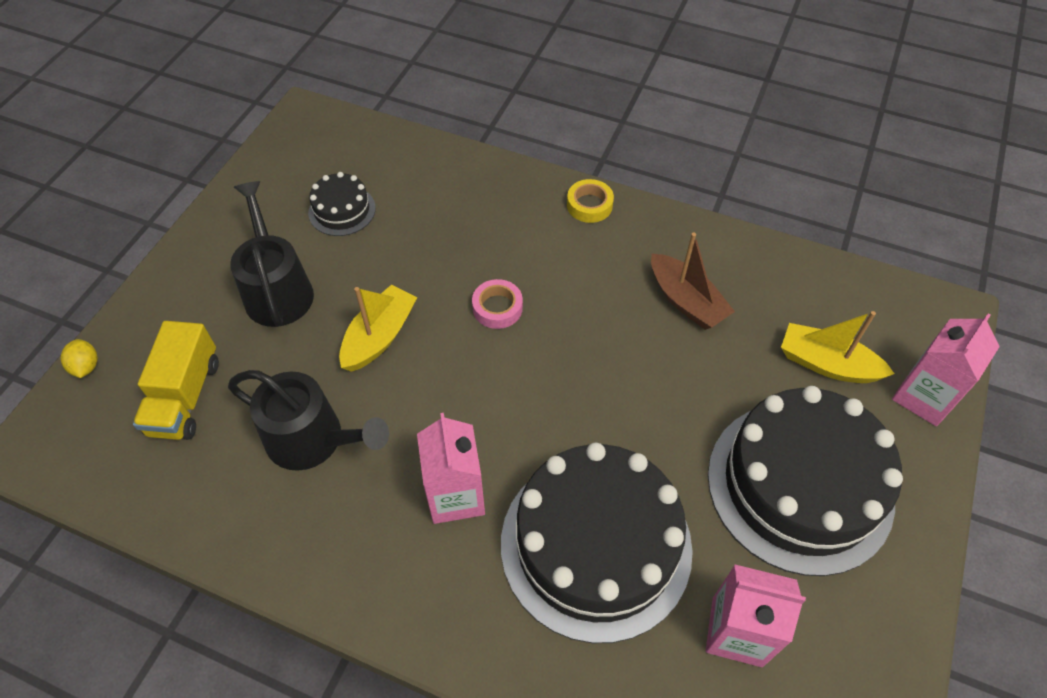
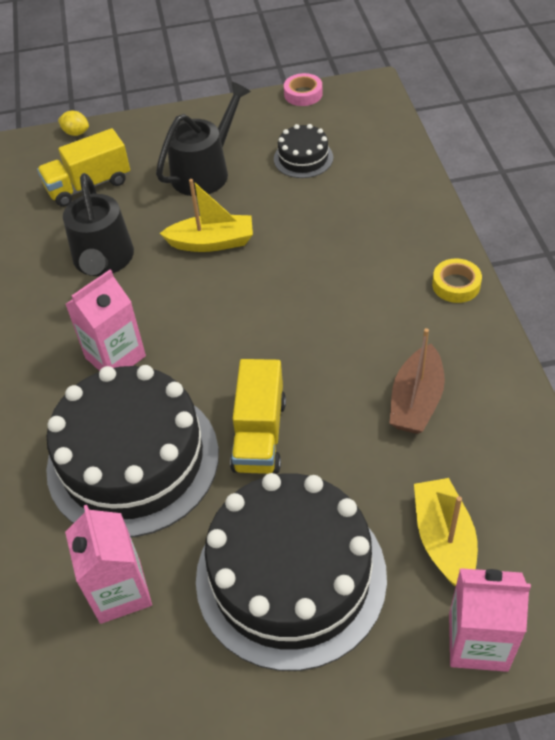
camera: 60 degrees right, 5 degrees down
yellow lemon [60,339,98,378] -> yellow lemon turned 75 degrees clockwise [58,110,89,136]
pink tape [472,279,523,329] -> pink tape moved to [284,73,322,106]
none -> yellow truck [230,359,286,474]

